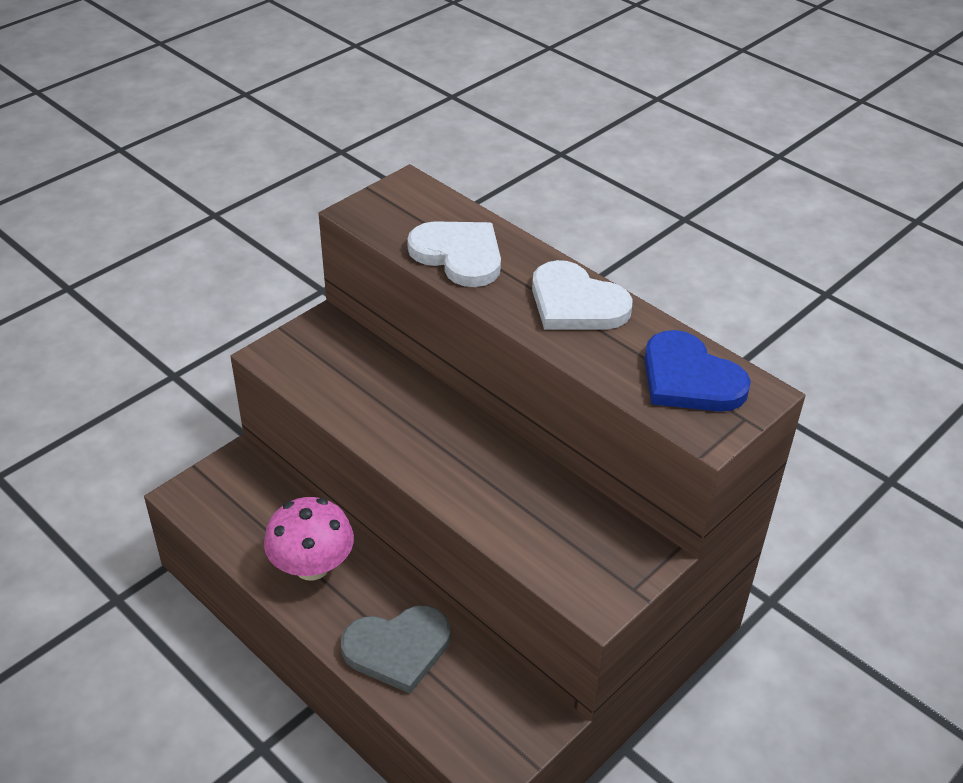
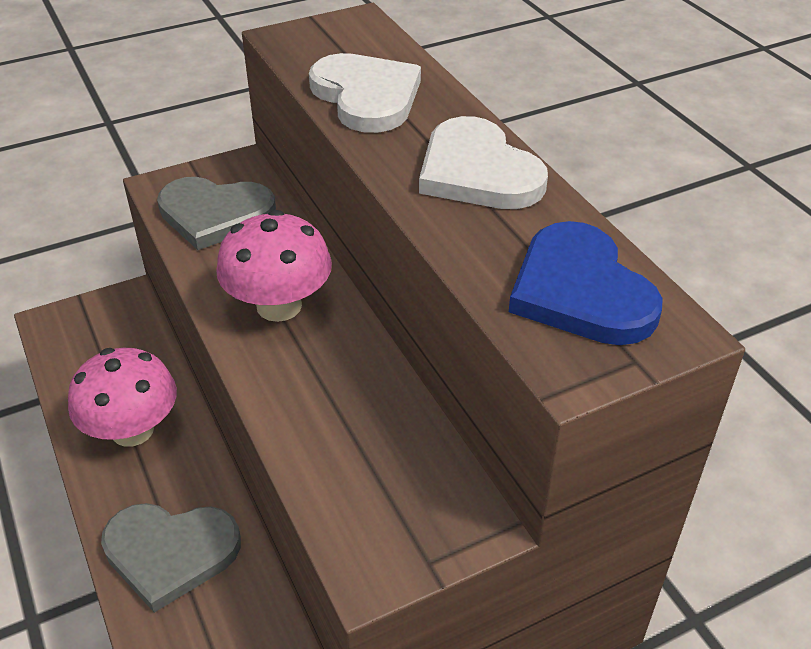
camera: 20 degrees right, 0 degrees up
none -> grey heart [157,177,276,250]
none -> pink mushroom [216,210,332,322]

